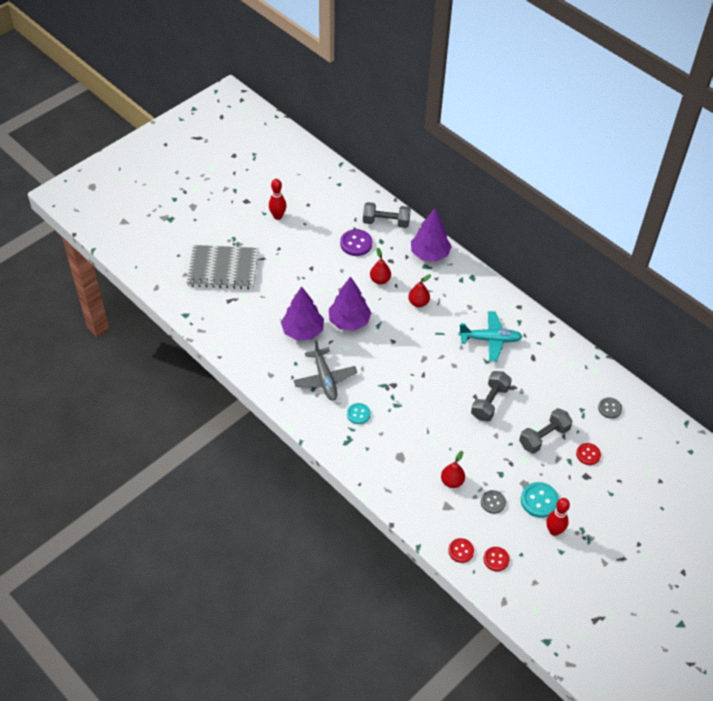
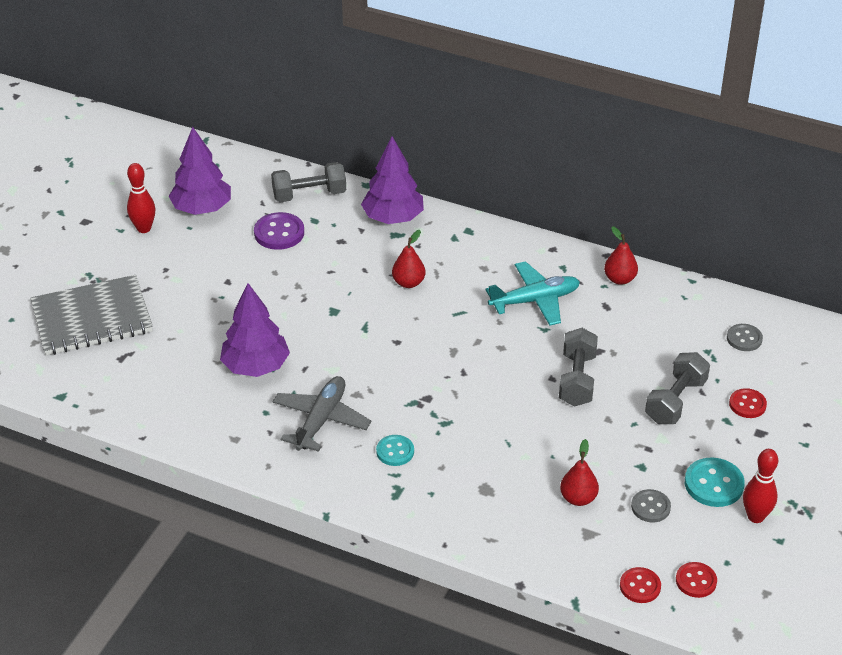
camera: 20 degrees left, 10 degrees down
grey plane [293,340,357,401] -> grey plane turned 120 degrees counterclockwise [272,376,371,452]
purple tree [329,276,371,331] -> purple tree moved to [169,127,231,215]
red pear [370,248,391,284] -> red pear moved to [604,226,638,285]

